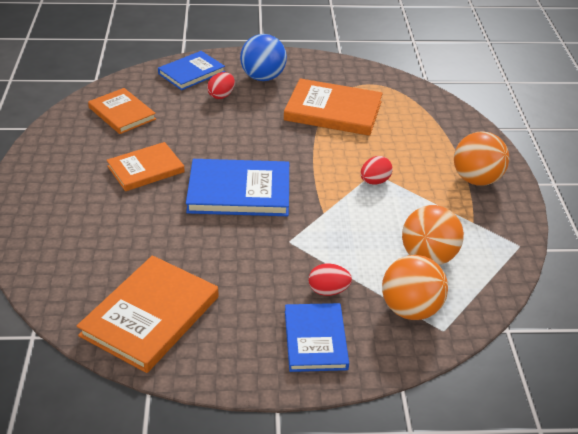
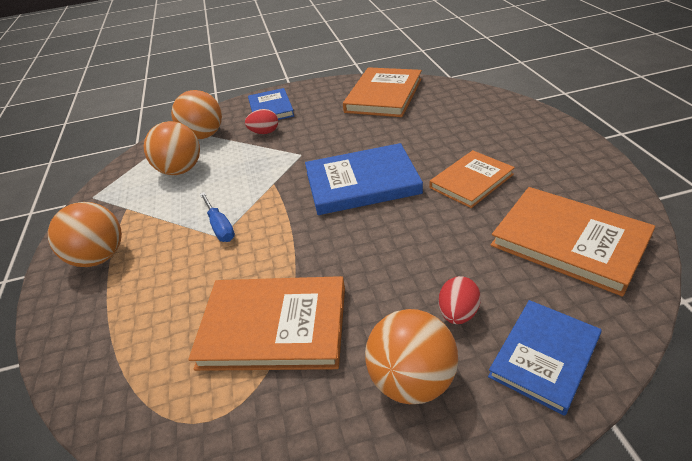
camera: 175 degrees right, 0 degrees up
orange book [88,88,156,134] -> orange book [491,187,655,297], size x1.52
blue ball [240,34,287,81] -> orange ball [365,309,458,404]
red egg [361,156,393,185] -> blue screwdriver [200,192,235,242]

